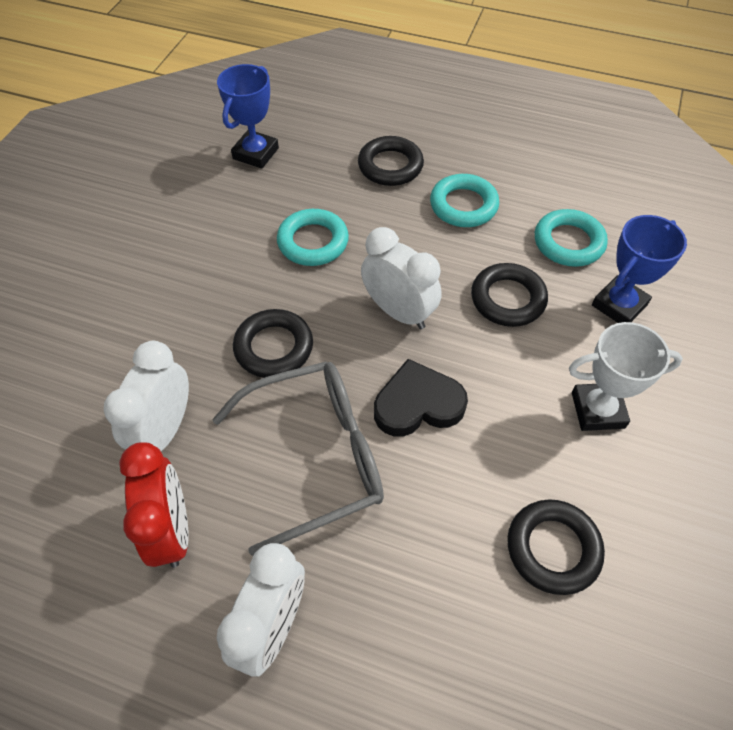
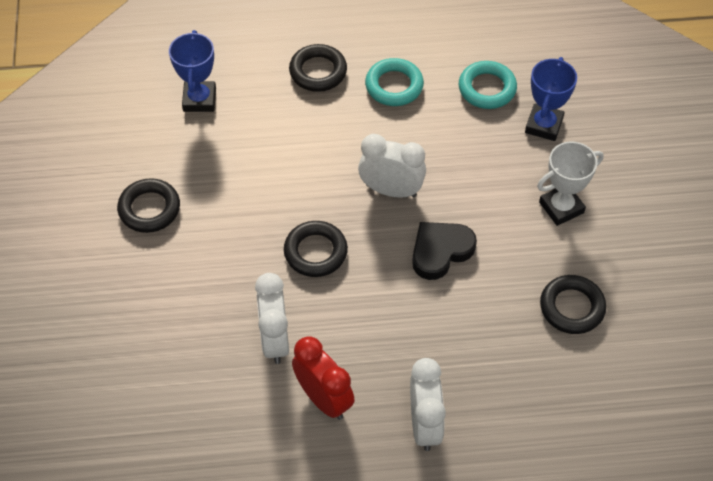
camera: 25 degrees left, 0 degrees up
grey glasses [212,361,384,556] -> none
turquoise ring [277,209,349,266] -> none
black ring [471,263,548,327] -> black ring moved to [117,178,180,233]

